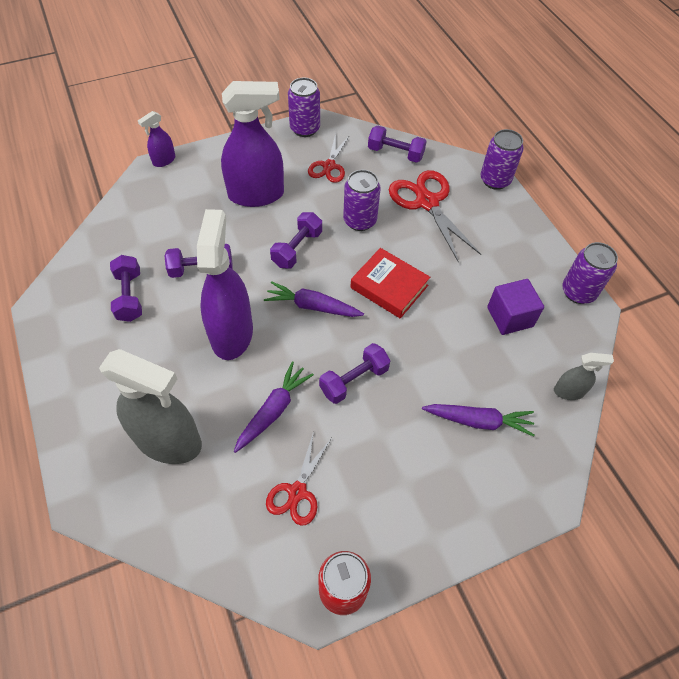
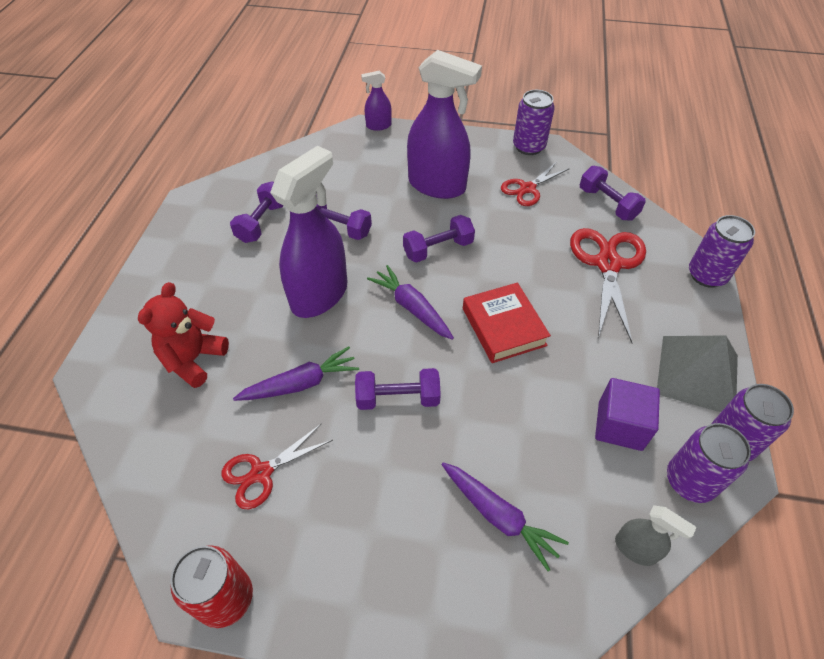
camera: 35 degrees right, 5 degrees down
grey spray bottle [99,349,202,464] -> red teddy bear [138,282,229,388]
purple can [343,170,380,231] -> purple can moved to [667,423,751,503]
none -> grey pyramid [657,336,738,412]

